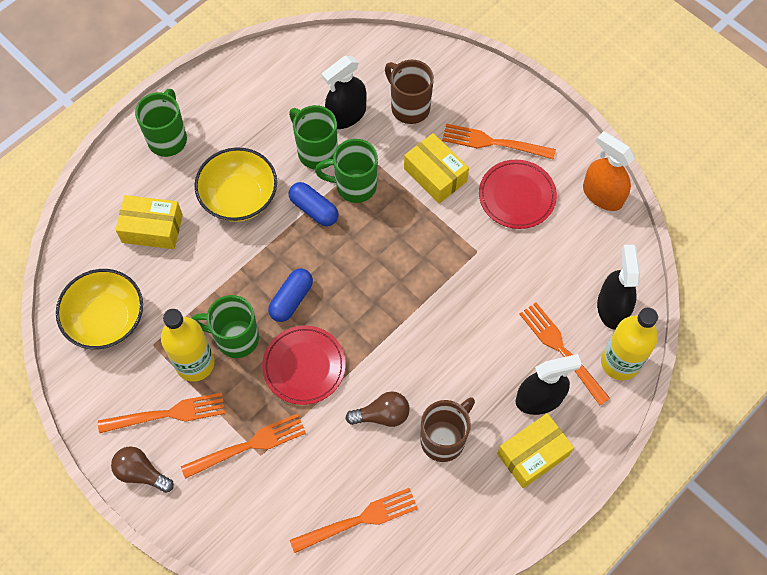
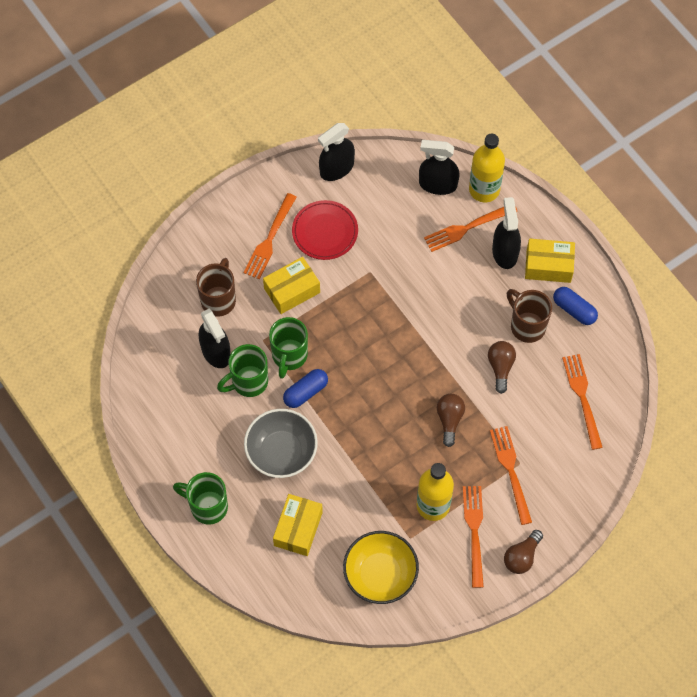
camera: 80 degrees left, 0 degrees up
green mug [191,295,259,358] -> none
yellow bowl [194,147,277,222] -> grey bowl [244,409,318,478]
red plate [262,325,346,405] -> brown light bulb [437,394,465,447]
blue capsule [268,268,313,322] -> blue capsule moved to [553,287,598,325]
brown mug [385,60,434,124] -> brown mug turned 135 degrees clockwise [196,258,236,317]
yellow box [497,413,574,488] -> yellow box turned 60 degrees counterclockwise [525,239,575,283]
orange spray bottle [583,131,635,211] -> black spray bottle [318,123,355,181]

